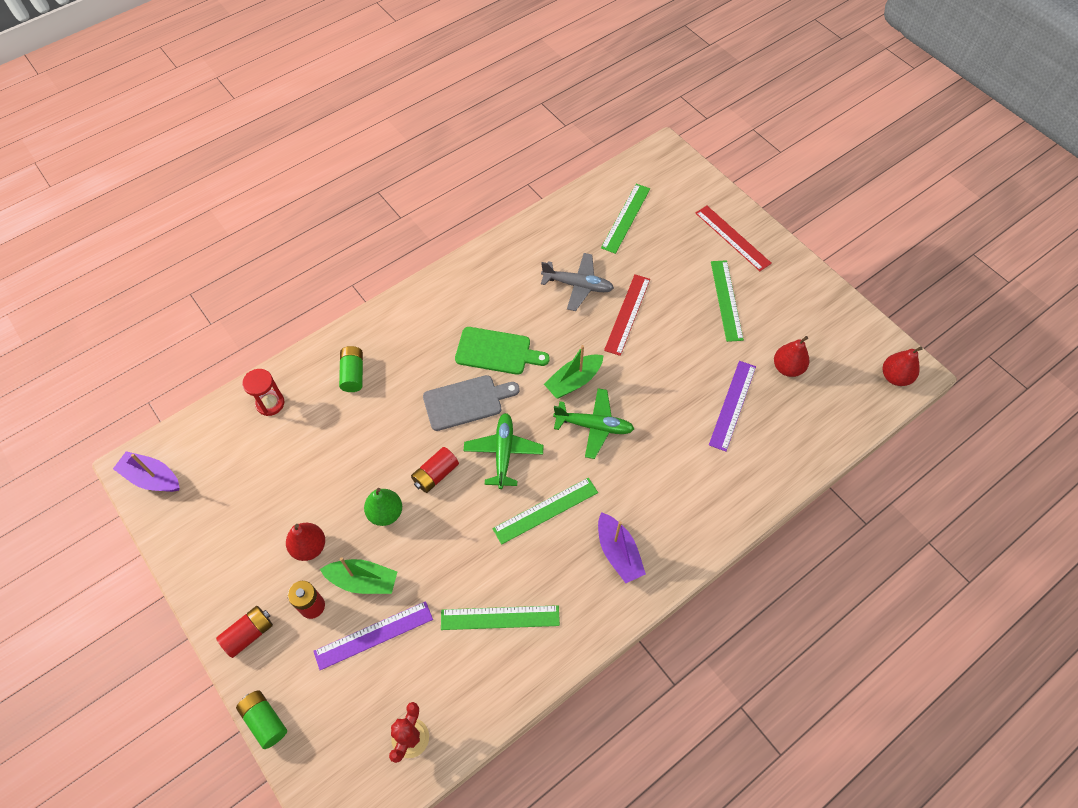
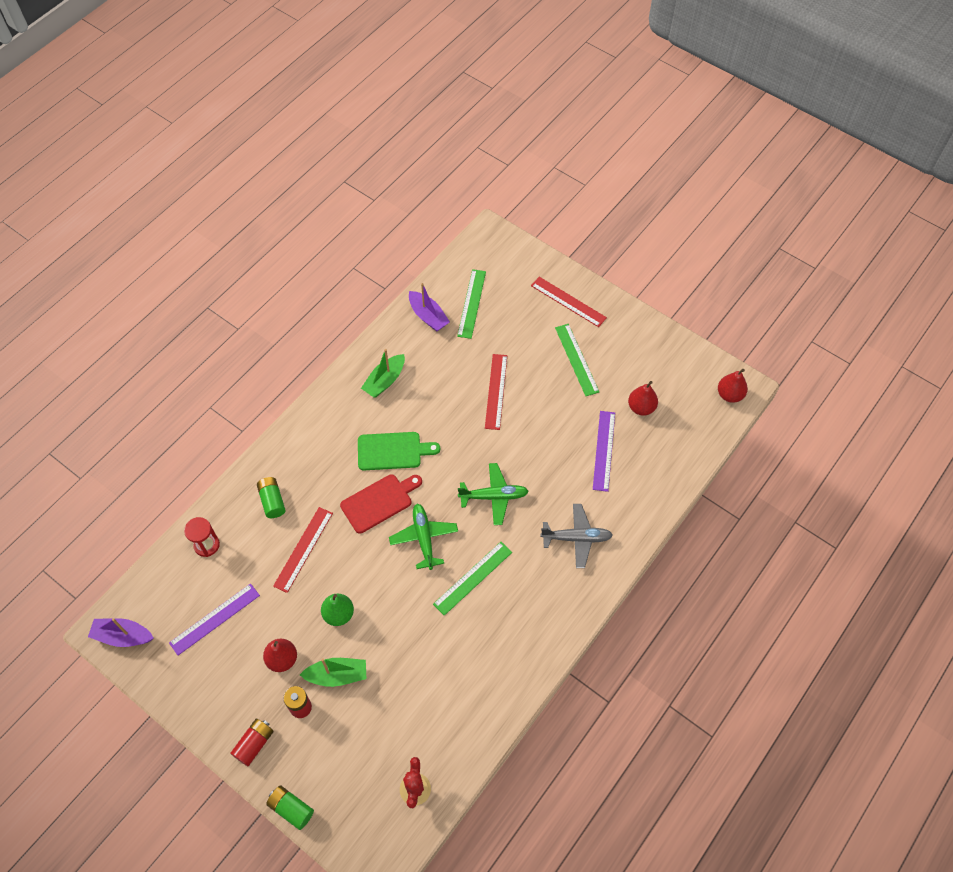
camera: 15 degrees left, 0 degrees up
purple ruler [313,601,433,670] -> purple ruler moved to [169,583,260,655]
red battery [411,447,459,493] -> none
grey cutting board [423,375,520,431] -> red cutting board [340,474,422,534]
green ruler [441,605,560,630] -> none
grey plane [541,253,614,311] -> grey plane moved to [540,504,613,568]
green boat [544,345,604,398] -> green boat moved to [361,349,405,398]
purple boat [598,512,646,583] -> purple boat moved to [409,283,450,331]
none -> red ruler [273,507,333,593]

